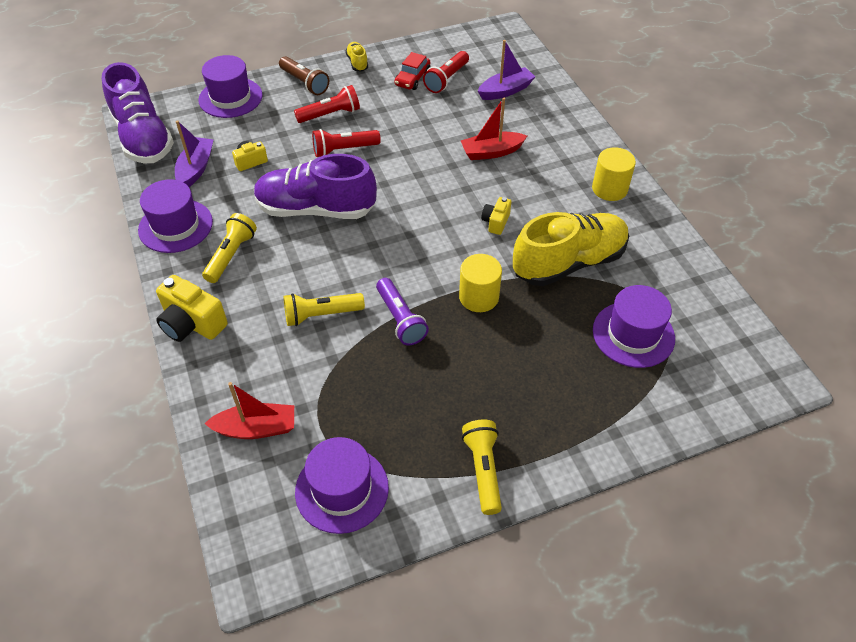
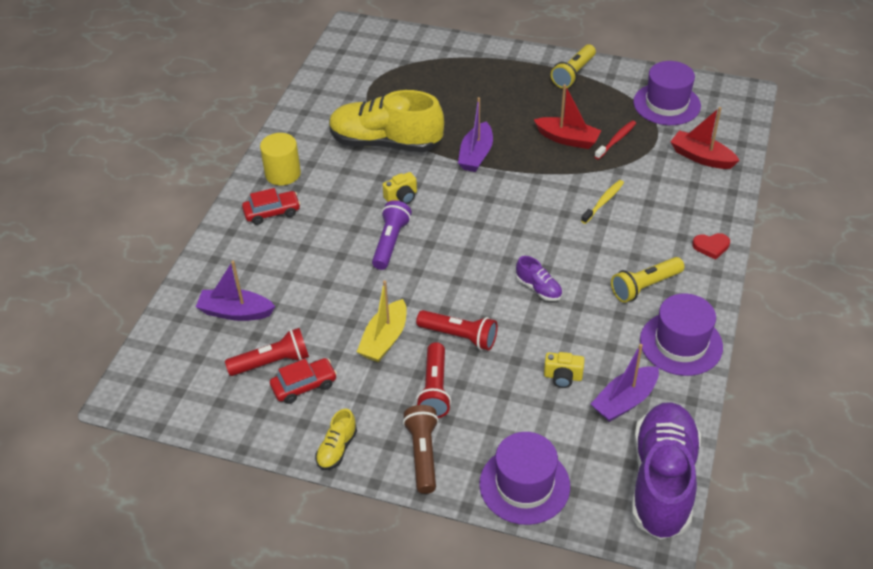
camera: 140 degrees left, 5 degrees down
yellow camera [156,275,228,342] -> red heart [692,233,730,260]
purple shoe [254,154,377,219] -> purple shoe [516,256,562,301], size x0.42
yellow flashlight [283,293,365,326] -> yellow toothbrush [581,180,624,224]
red flashlight [294,85,360,123] -> red flashlight turned 105 degrees counterclockwise [416,342,451,418]
purple flashlight [376,278,429,345] -> purple flashlight moved to [372,200,412,270]
yellow cylinder [459,254,502,312] -> purple boat [458,97,493,172]
red boat [461,98,527,160] -> red boat moved to [534,84,602,149]
purple hat [593,285,675,368] -> none
none -> red car [242,188,301,225]
none -> yellow boat [357,280,407,362]
none -> red toothbrush [594,121,636,159]

